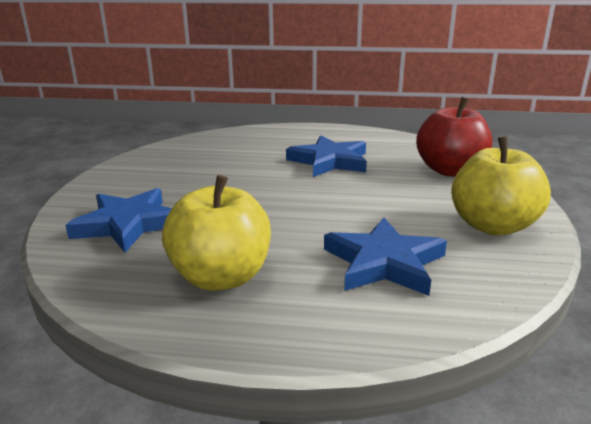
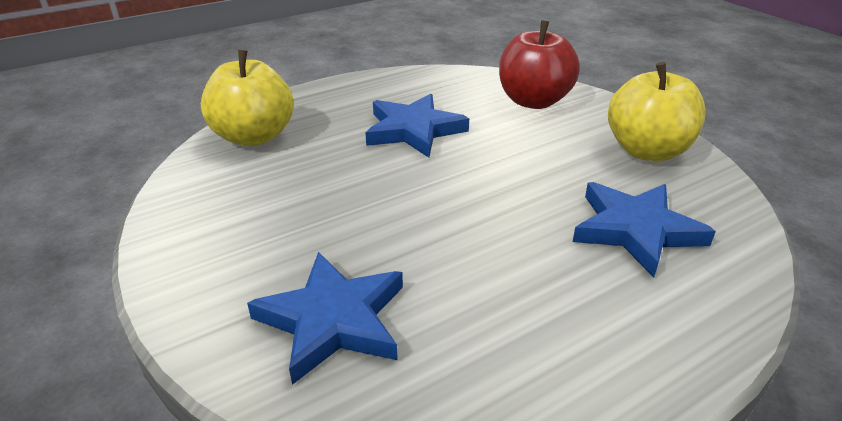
camera: 40 degrees left, 10 degrees up
yellow apple [162,175,271,291] -> yellow apple moved to [201,50,293,146]

